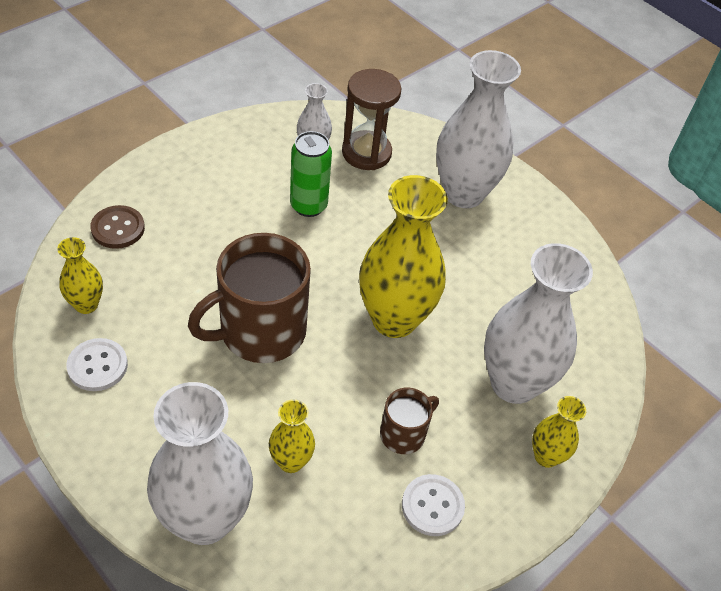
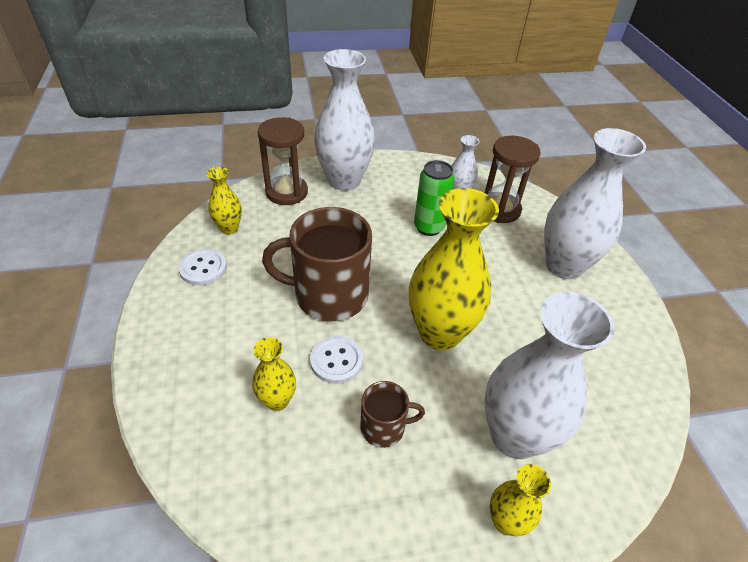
camera: 35 degrees right, 5 degrees down
brown button [90,205,145,249] -> brown hourglass [258,117,308,205]
white vase [147,382,253,545] -> white vase moved to [314,49,375,191]
white button [402,474,465,536] -> white button moved to [310,336,363,384]

